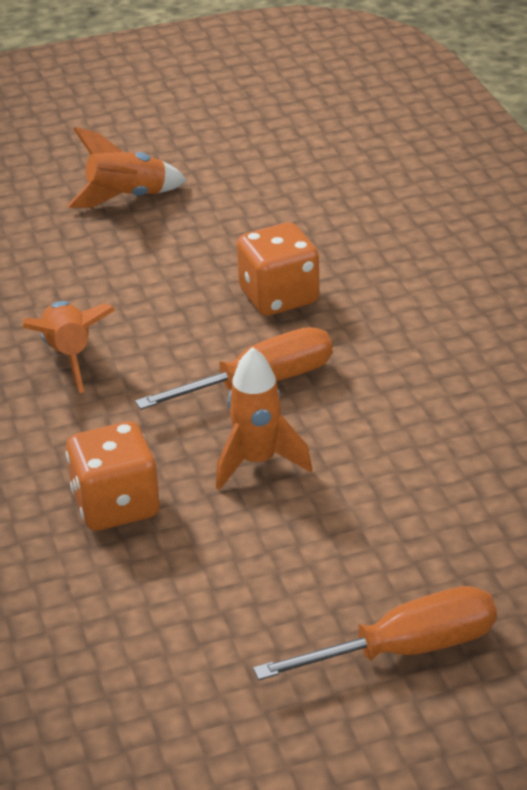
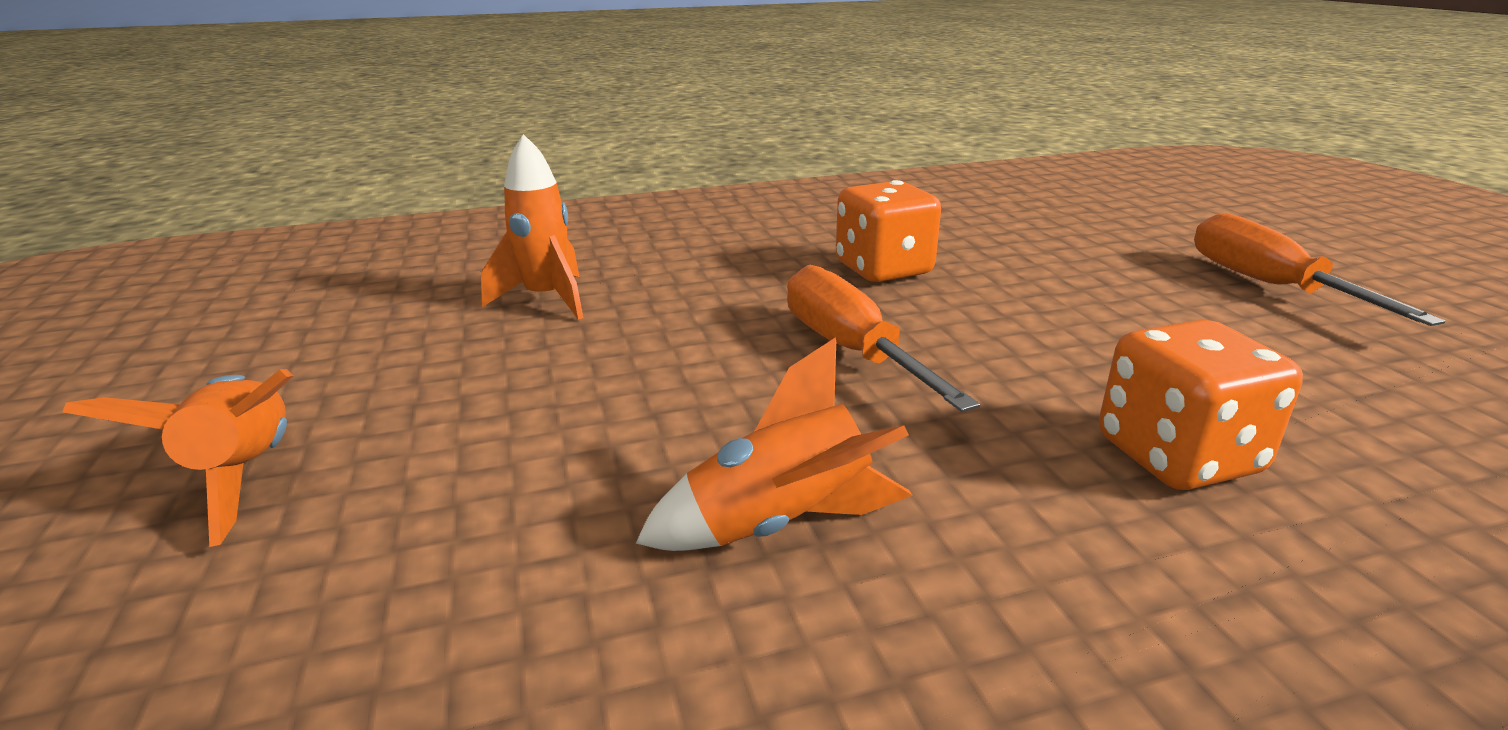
camera: 90 degrees left, 10 degrees down
orange rocket [216,347,312,490] -> orange rocket moved to [481,134,583,320]
orange dice [237,222,320,315] -> orange dice moved to [836,180,941,282]

